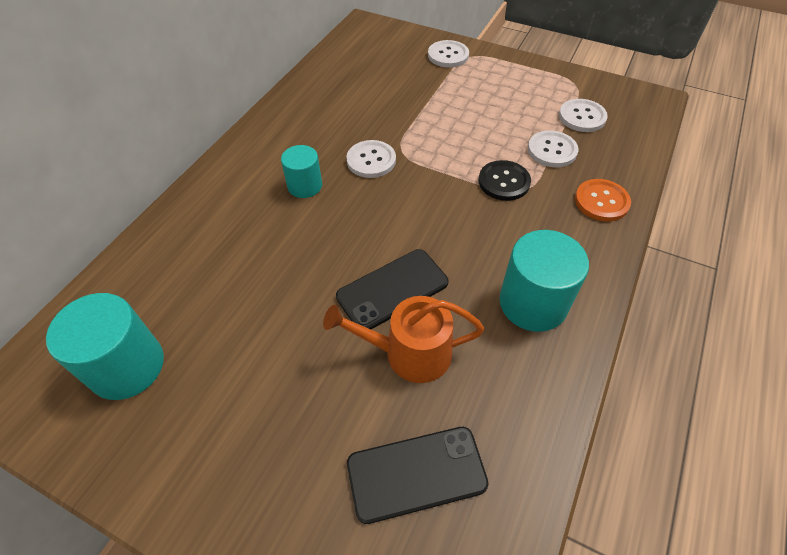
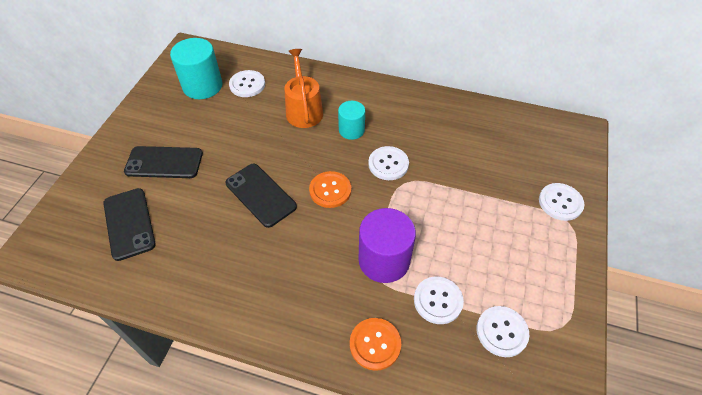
camera: 80 degrees right, 0 degrees up
orange watering can [323,296,484,383] -> orange watering can moved to [284,49,323,128]
black button [479,160,531,201] -> purple cylinder [358,208,416,283]
turquoise cylinder [499,230,589,332] -> none
none -> black phone [124,146,203,178]
none -> white button [229,70,265,97]
none -> orange button [309,171,351,208]

